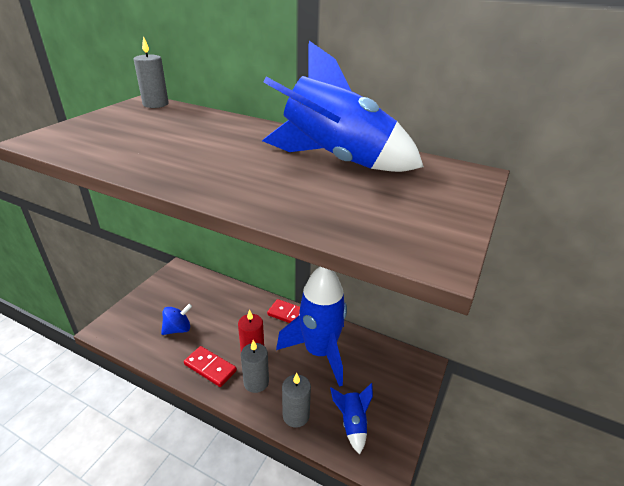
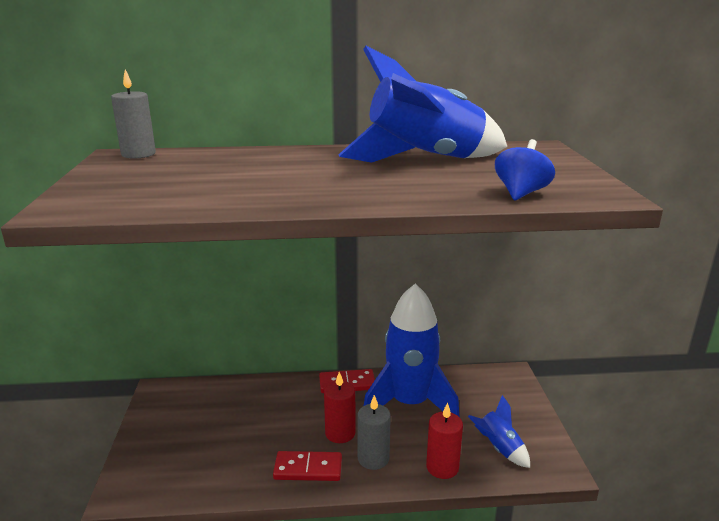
camera: 30 degrees left, 10 degrees down
blue spinning top [161,304,192,335] -> blue spinning top moved to [495,139,555,200]
grey candle [282,373,311,428] -> red candle [426,403,463,479]

